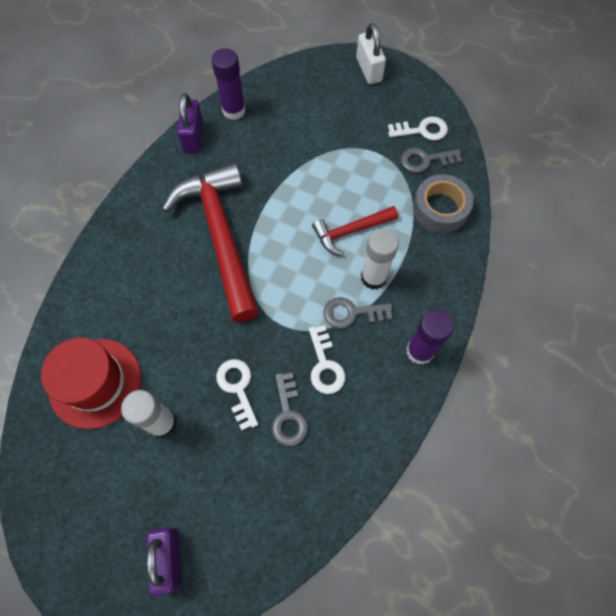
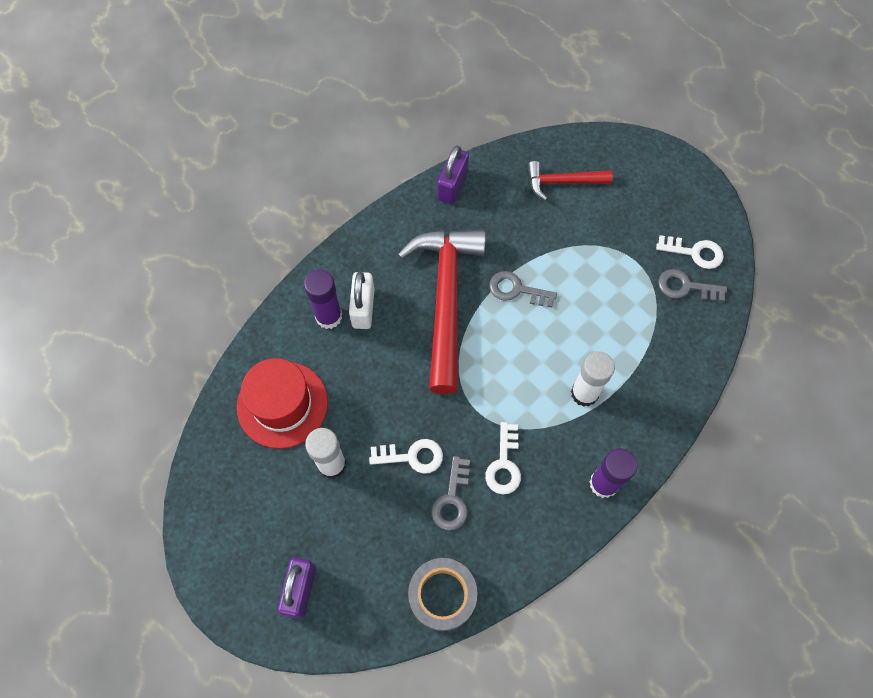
camera: 20 degrees right, 0 degrees up
purple glue stick [212,48,245,120] -> purple glue stick moved to [304,270,342,329]
white key [216,359,258,430] -> white key turned 90 degrees clockwise [369,439,443,474]
red hammer [312,206,398,255] -> red hammer moved to [528,161,613,200]
grey key [323,297,392,329] -> grey key moved to [489,271,557,307]
white padlock [356,23,386,84] -> white padlock moved to [349,272,375,329]
grey tape [413,174,474,233] -> grey tape moved to [408,558,478,631]

